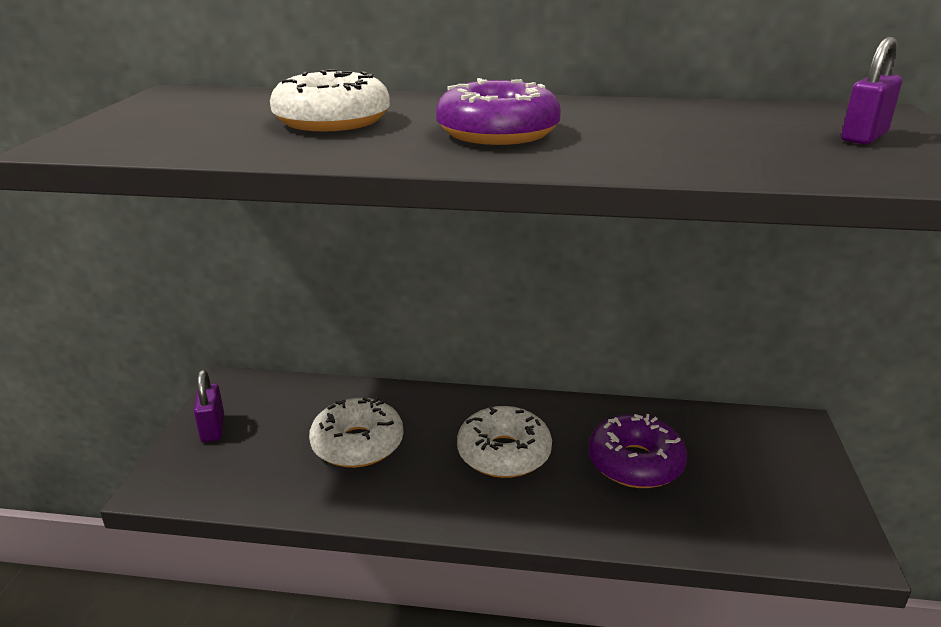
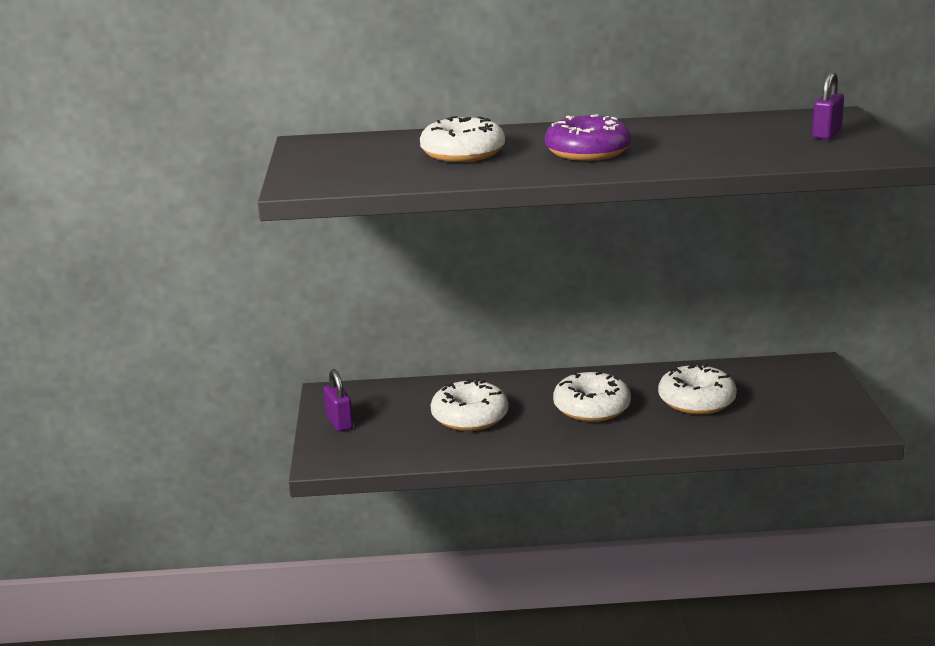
camera: 10 degrees left, 5 degrees down
purple donut [588,414,687,488] -> white donut [658,363,737,415]

